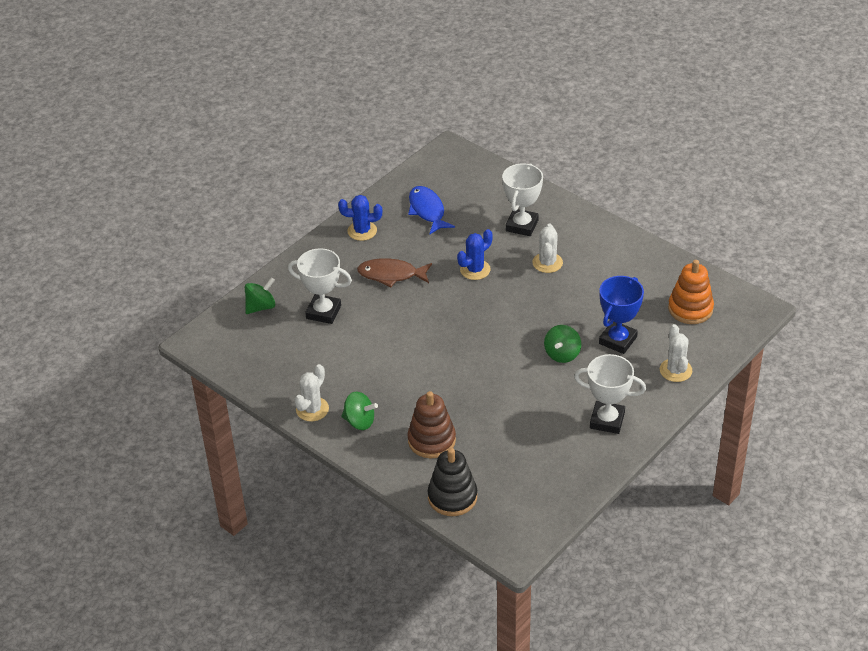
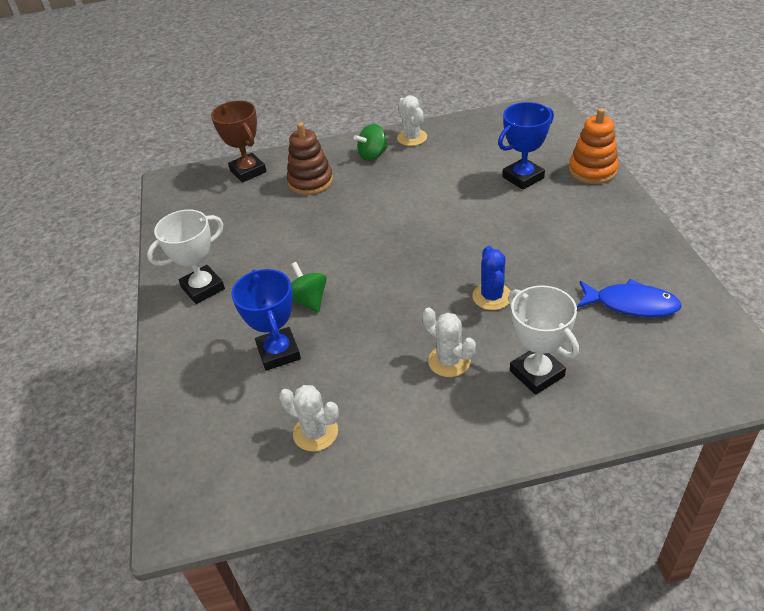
camera: 130 degrees right, 0 degrees up
green spinning top [245,277,275,314] -> none
white trophy [288,248,352,324] -> blue trophy [498,102,554,190]
blue cactus [338,195,382,241] -> none
brown fish [357,258,432,287] -> none
black stacking toy [428,448,477,516] -> brown trophy [211,100,267,183]
white cactus [660,324,692,382] -> white cactus moved to [279,385,339,452]
orange stacking toy [668,260,714,324] -> orange stacking toy moved to [569,108,619,184]

